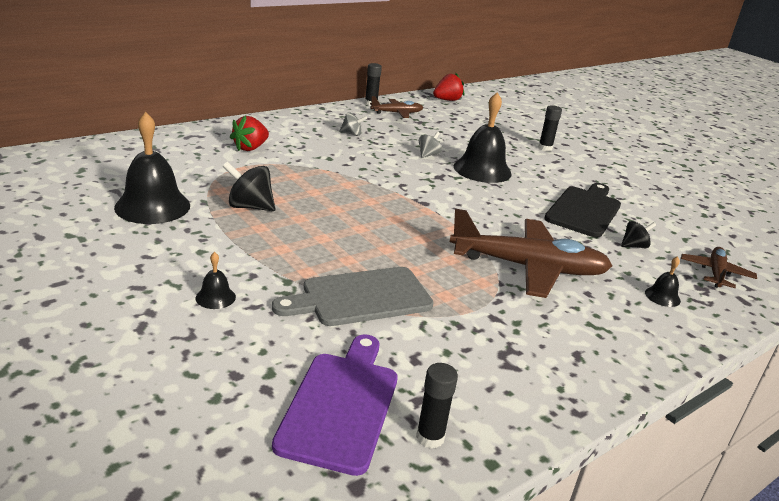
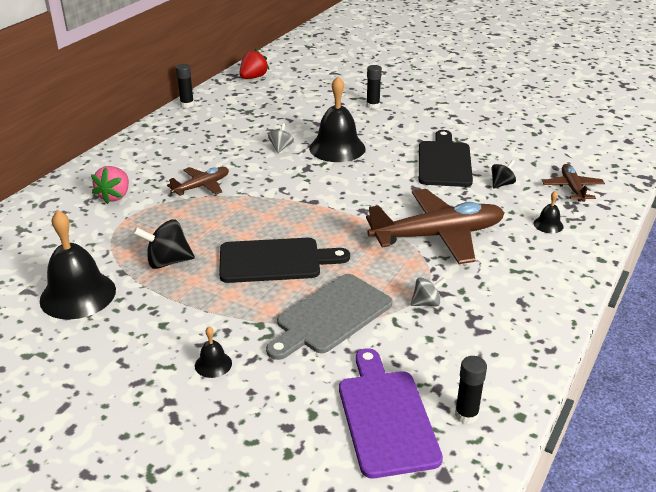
camera: 20 degrees left, 5 degrees up
red strawberry [230,116,269,151] -> pink strawberry [91,166,129,204]
grey spinning top [339,112,367,136] -> grey spinning top moved to [410,277,446,307]
brown plane [370,96,423,118] -> brown plane moved to [167,167,229,196]
none -> black cutting board [219,238,350,283]

